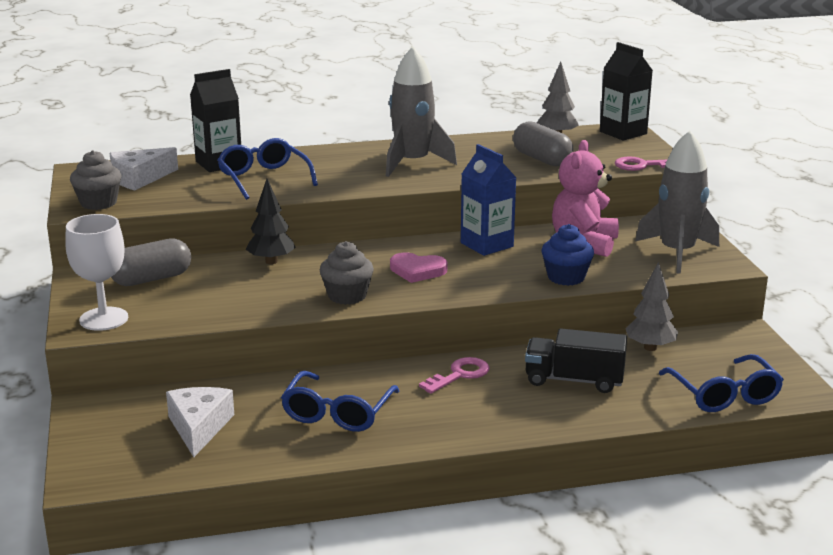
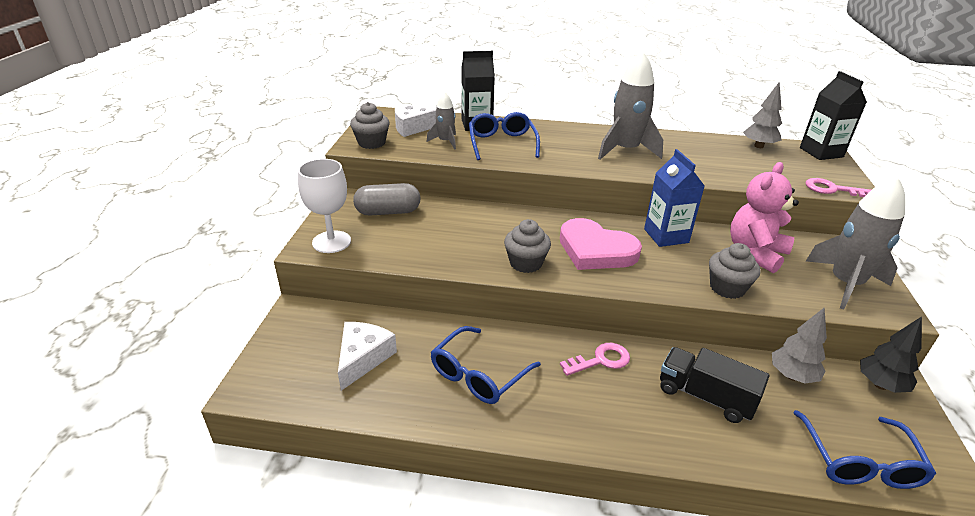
camera: 20 degrees right, 10 degrees up
black tree [246,179,296,264] -> black tree moved to [860,316,922,393]
pink heart [390,253,447,283] -> pink heart [560,218,642,270], size x1.67
grey capsule [513,121,573,166] -> none
blue cupcake [541,224,594,286] -> grey cupcake [709,243,760,299]
none -> grey rocket [426,91,456,149]

